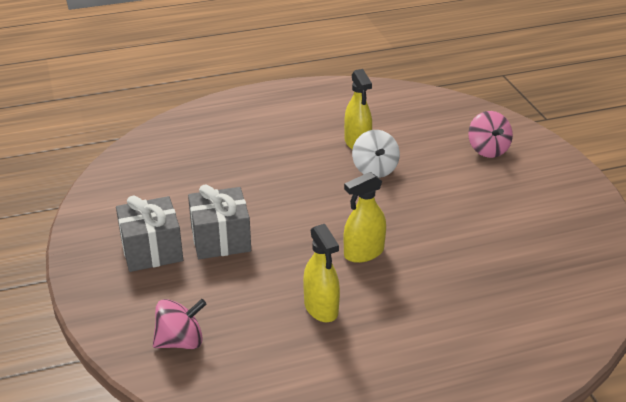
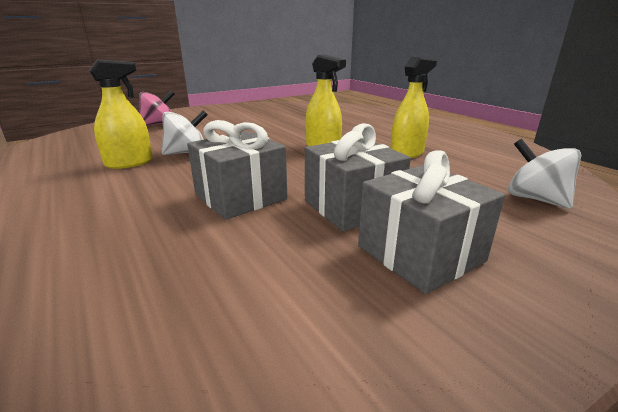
camera: 105 degrees left, 10 degrees down
pink spinning top [153,299,206,349] -> white spinning top [508,139,581,209]
none -> grey gift [187,120,287,220]

